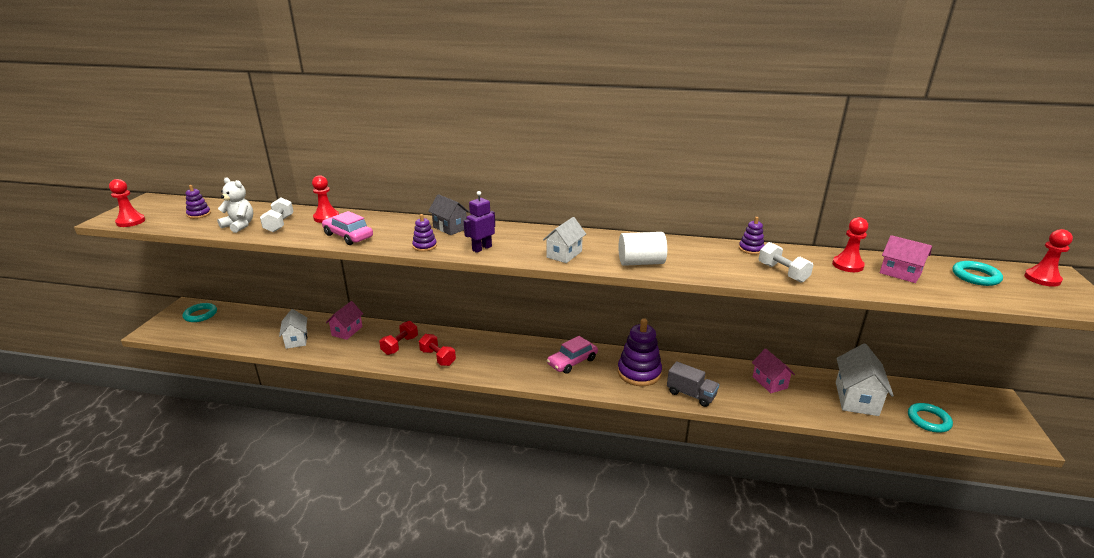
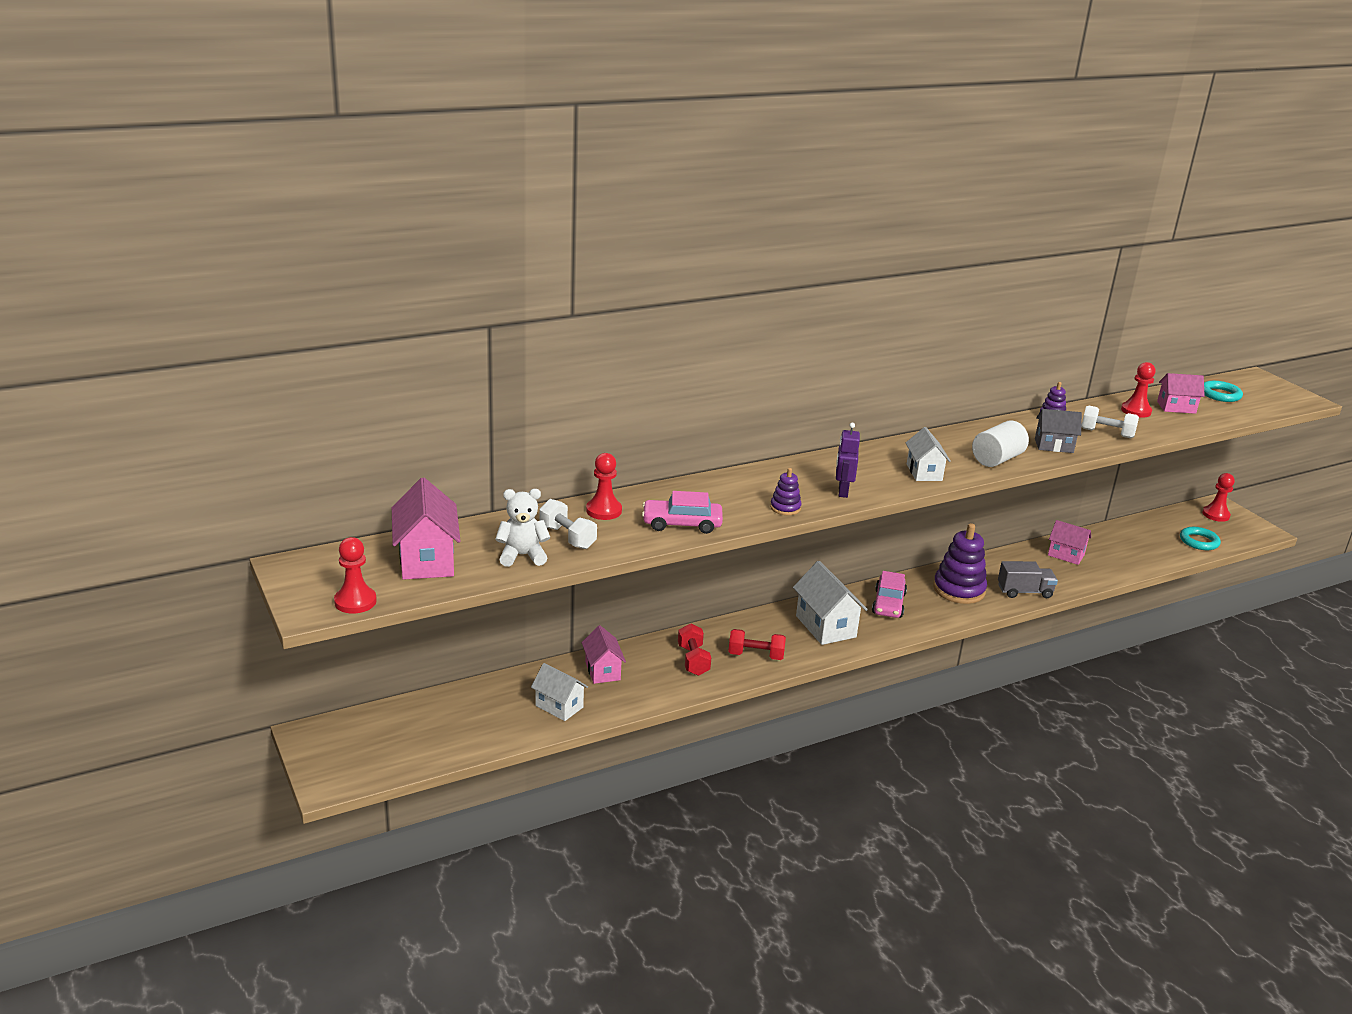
camera: 40 degrees left, 0 degrees up
turquoise ring [183,303,217,322] -> none
purple stacking toy [186,185,211,219] -> pink house [392,478,460,580]
grey house [428,194,470,235] -> grey house moved to [1035,409,1082,453]
white house [836,344,894,416] -> white house moved to [793,561,868,645]
red pawn [1024,229,1073,287] -> red pawn moved to [1202,473,1235,522]

